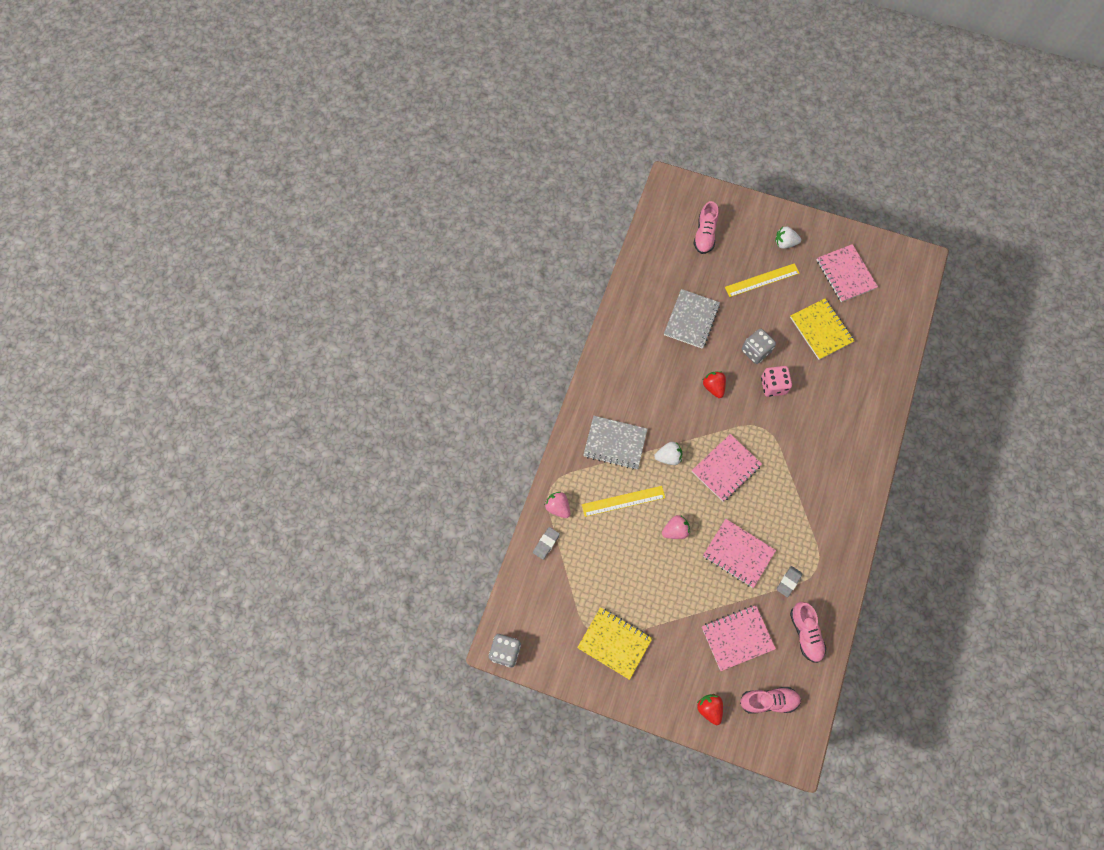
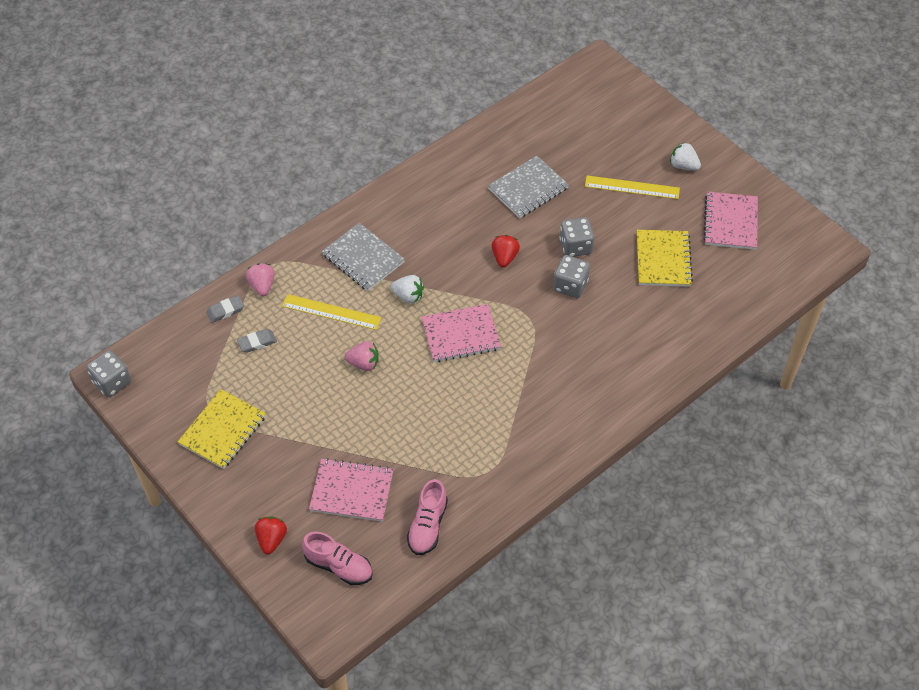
camera: 30 degrees right, 15 degrees down
yellow notebook [577,607,652,680] -> yellow notebook turned 60 degrees clockwise [178,389,266,469]
pink shoe [693,201,719,254] -> none
pink notebook [703,519,776,588] -> none
pink dice [761,366,792,397] -> grey dice [553,255,590,298]
grey eraser [777,566,802,597] -> grey eraser moved to [237,329,277,353]

